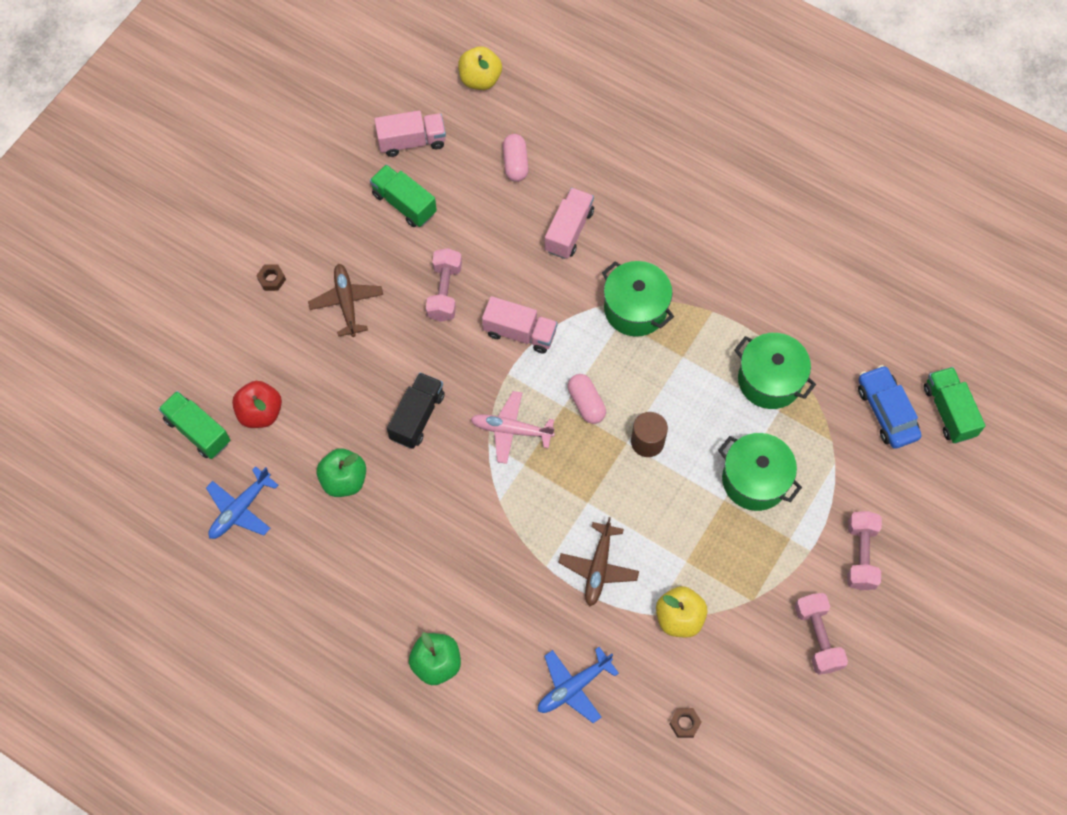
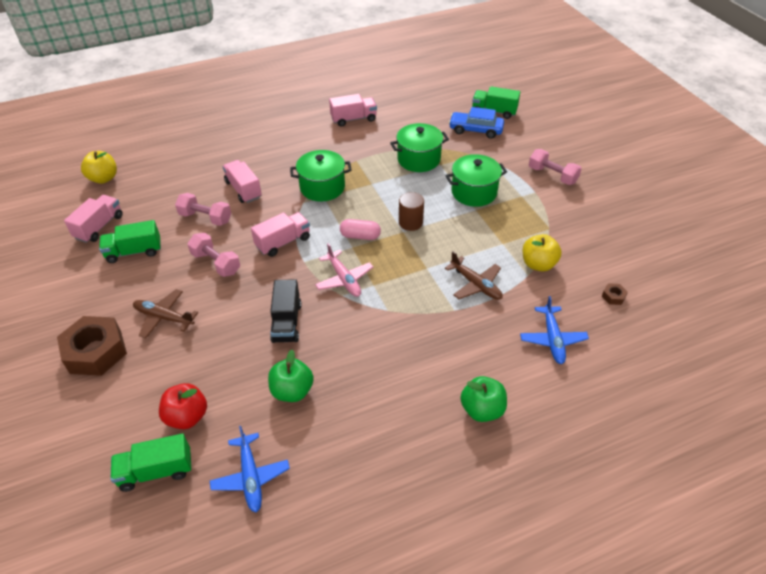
camera: 55 degrees left, 20 degrees down
brown nut [256,264,286,291] -> brown nut [57,316,127,376], size x2.50
black truck [387,372,445,449] -> black truck turned 150 degrees counterclockwise [270,279,302,343]
pink plane [471,391,555,464] -> pink plane turned 75 degrees counterclockwise [315,243,373,297]
pink capsule [503,134,529,182] -> none
pink dumbbell [795,593,848,675] -> pink dumbbell moved to [175,193,231,226]
none -> pink truck [329,94,377,127]

